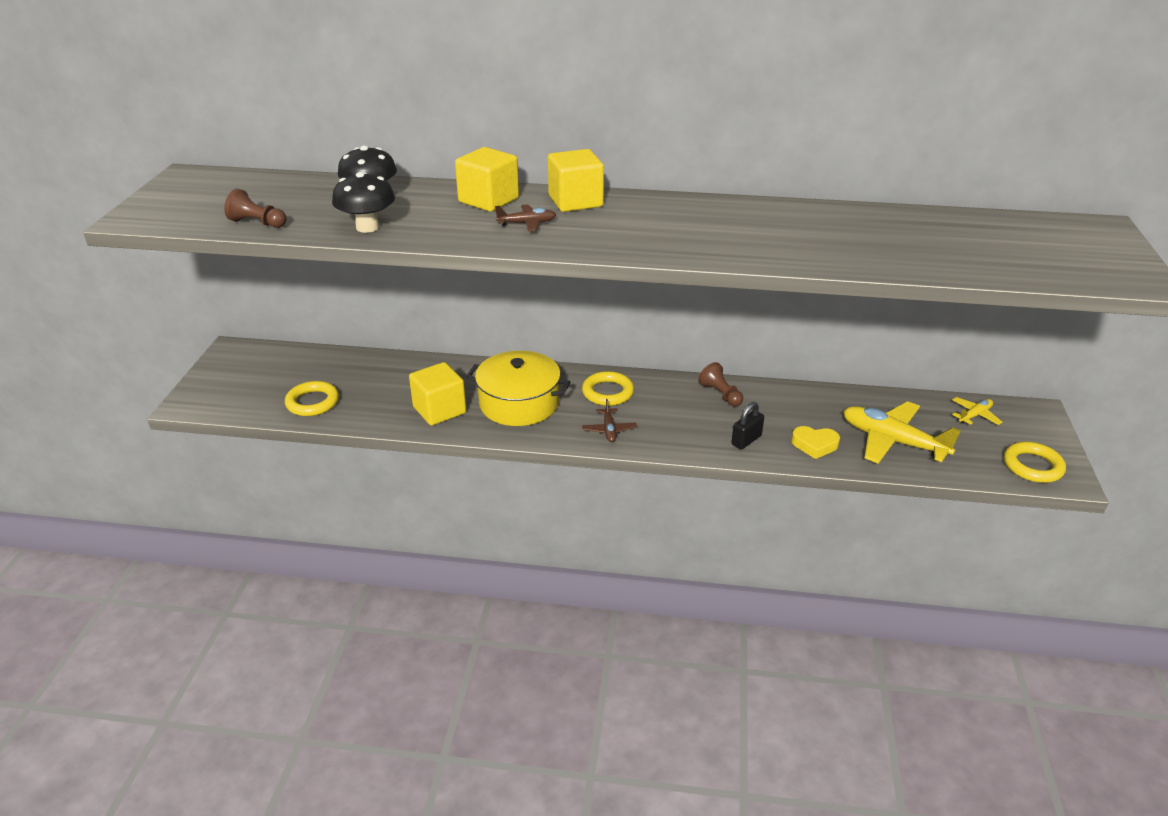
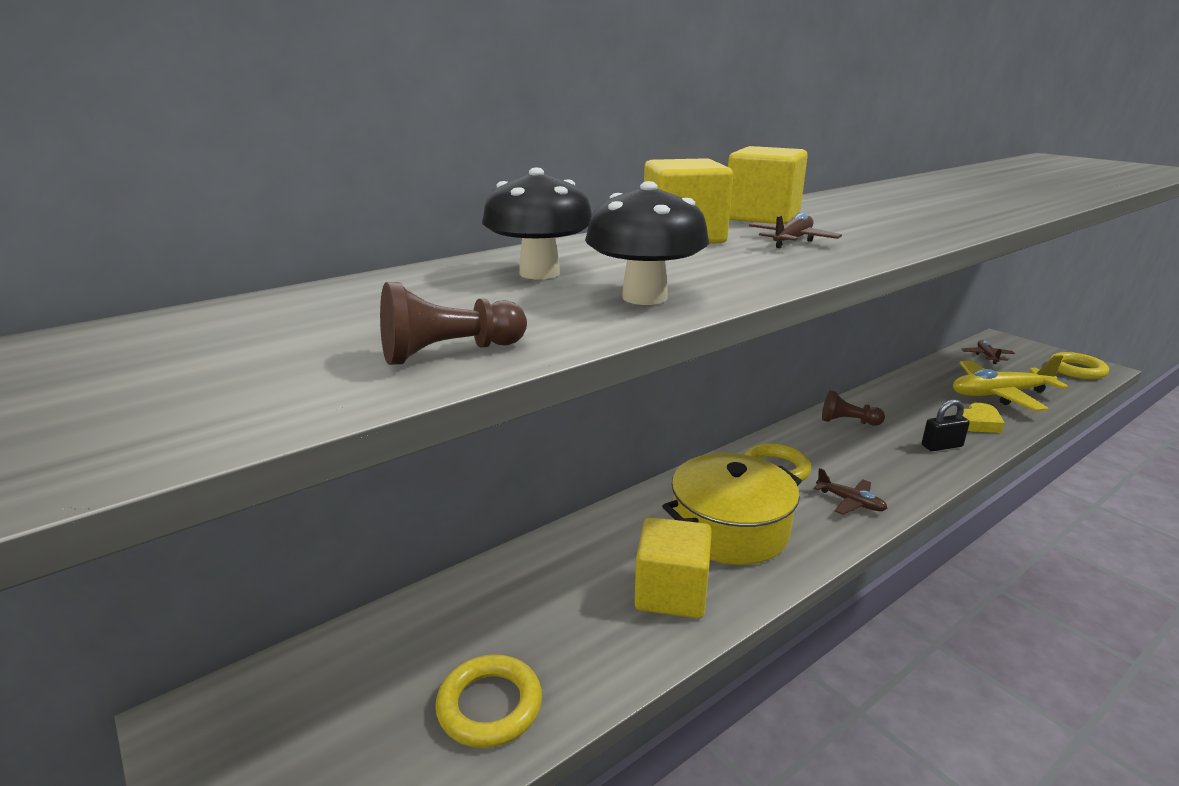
camera: 45 degrees left, 10 degrees down
black padlock [731,402,764,450] -> black padlock turned 75 degrees clockwise [922,399,970,451]
yellow plane [952,397,1002,425] -> brown plane [962,340,1015,364]

